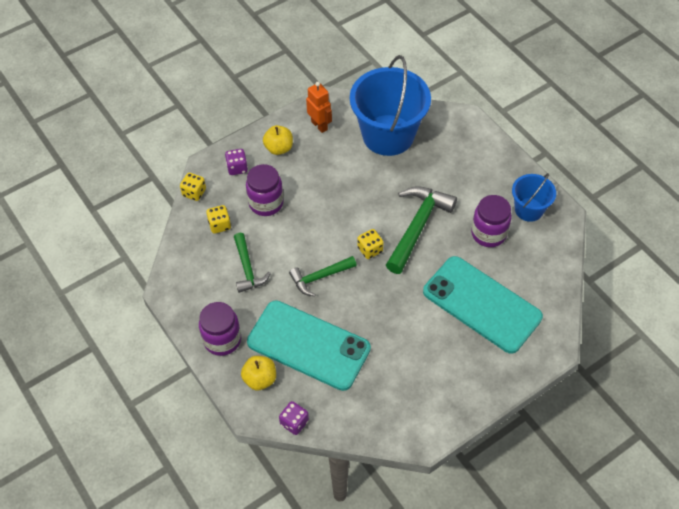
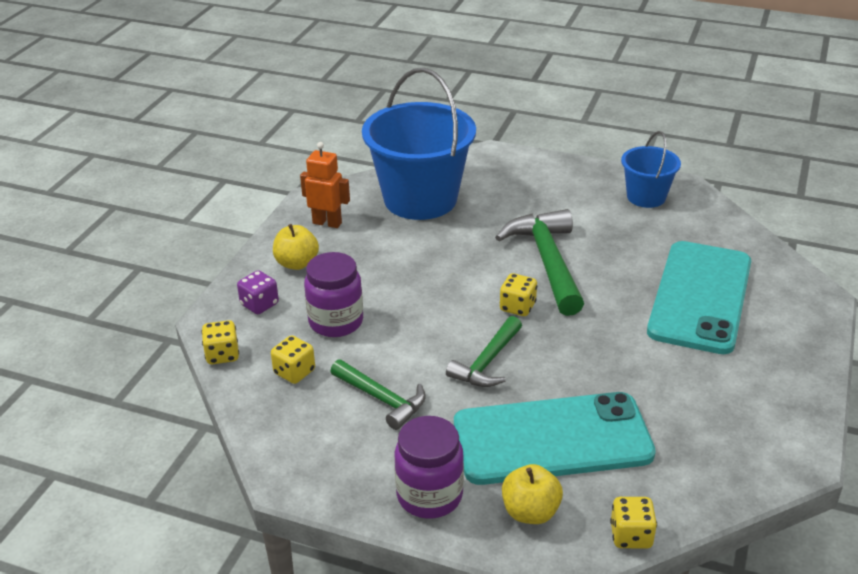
camera: 35 degrees left, 20 degrees down
purple dice [279,401,309,435] -> yellow dice [610,497,657,549]
turquoise phone [423,256,543,354] -> turquoise phone turned 75 degrees counterclockwise [647,241,751,354]
purple jar [471,195,512,247] -> none

